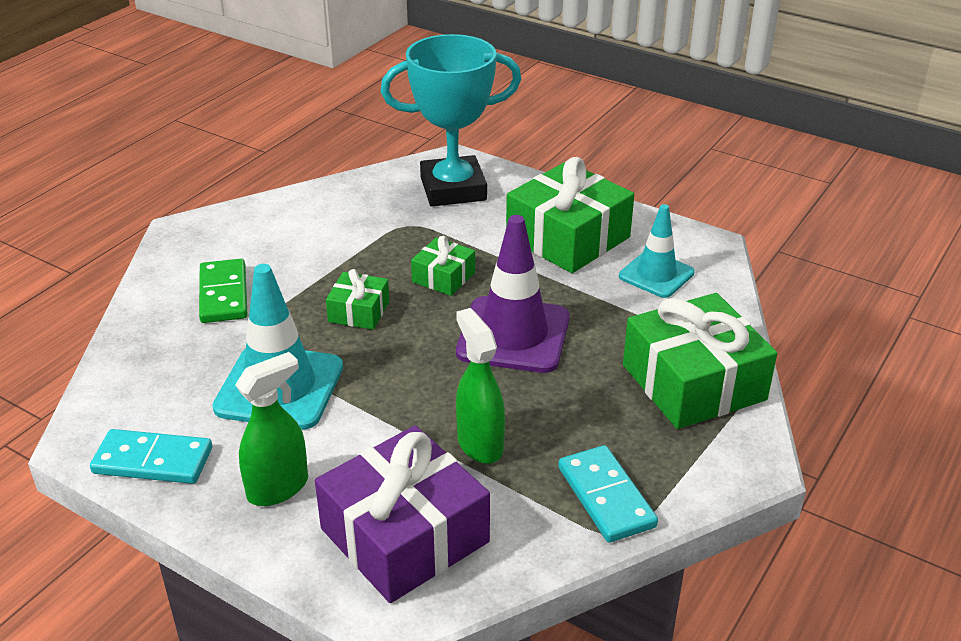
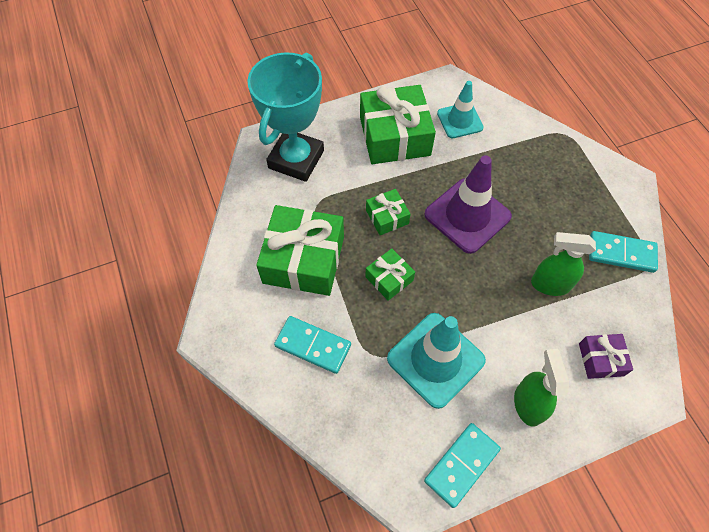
camera: 55 degrees left, 25 degrees up
green domino [199,259,247,323] -> turquoise domino [274,316,351,374]
purple gift [315,425,490,603] -> purple gift [579,334,633,379], size x0.50
green gift [623,293,777,429] -> green gift moved to [256,205,344,296]

